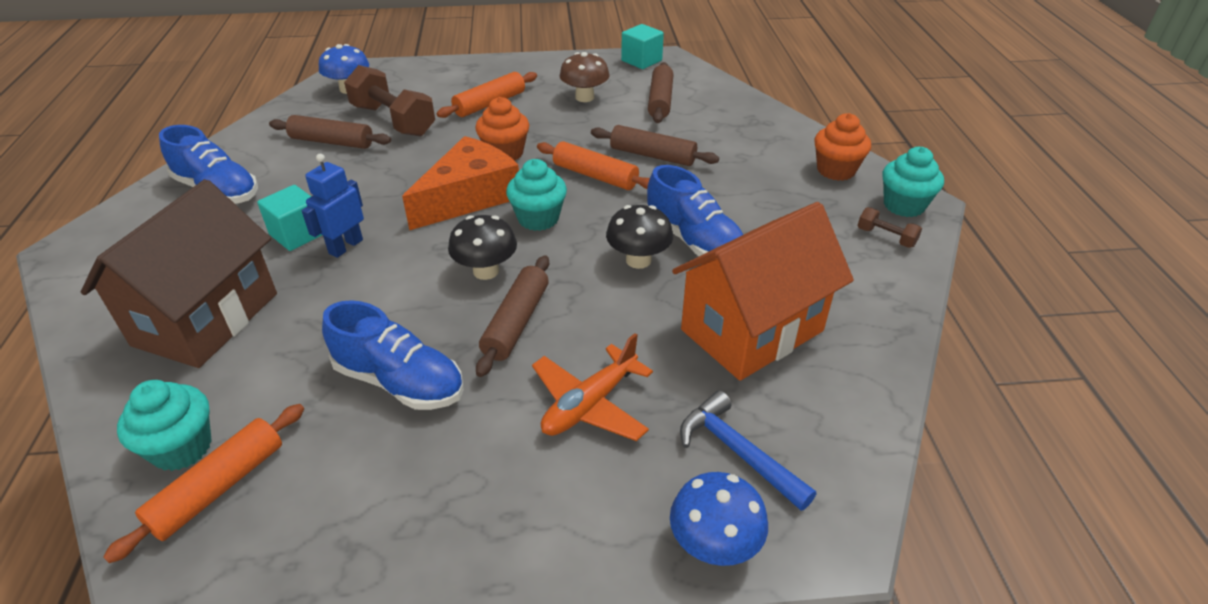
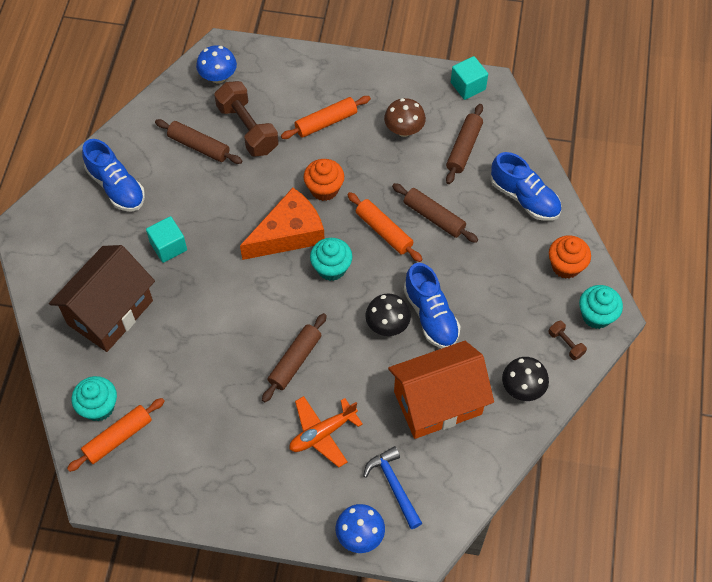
camera: 15 degrees right, 20 degrees up
blue robot [302,154,364,258] -> none
blue shoe [322,300,464,410] -> blue shoe moved to [490,152,561,221]
black mushroom [448,215,517,280] -> black mushroom moved to [502,357,549,401]

